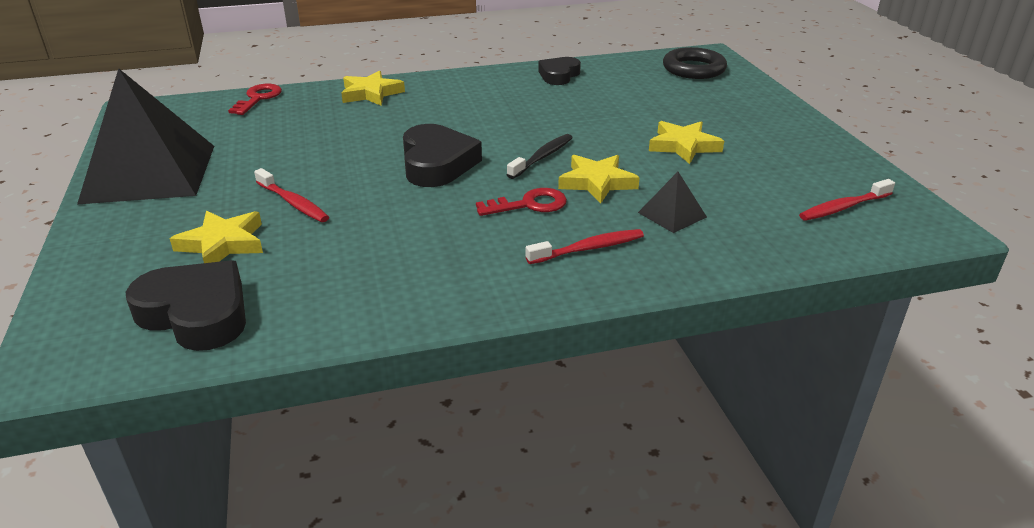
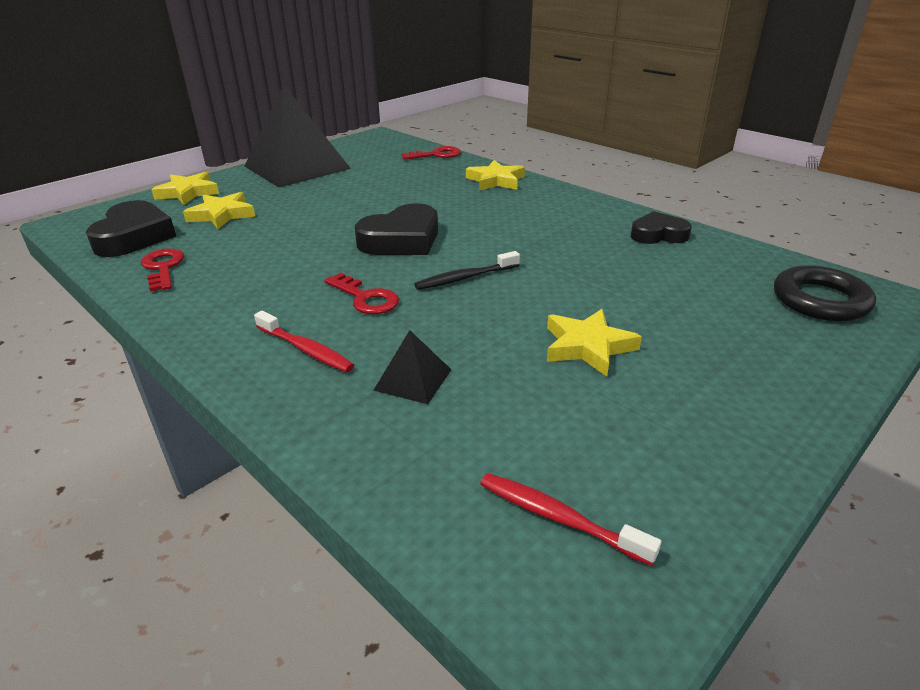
camera: 60 degrees right, 0 degrees up
red toothbrush [254,168,329,222] -> none
black toothbrush [507,134,573,179] -> black toothbrush turned 150 degrees clockwise [414,251,520,290]
yellow star [558,155,640,204] -> yellow star moved to [151,172,219,205]
none -> red key [141,249,184,292]

